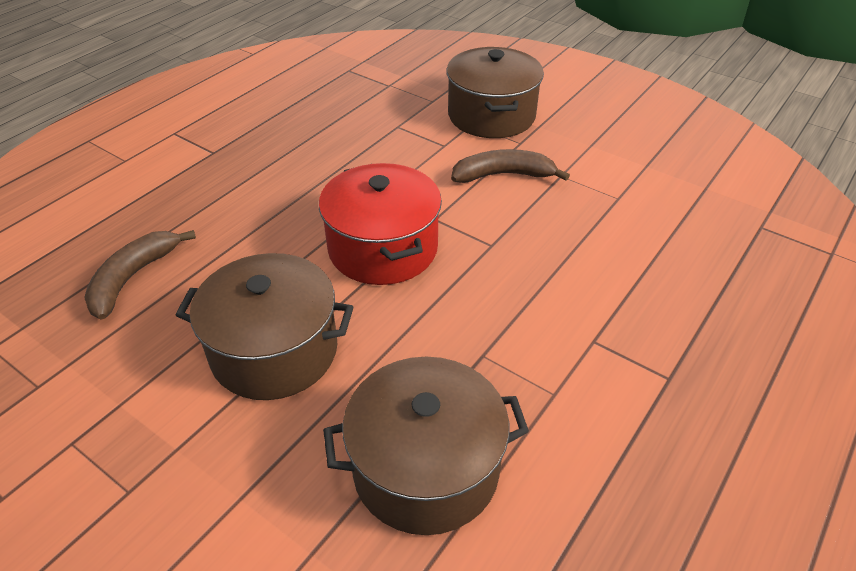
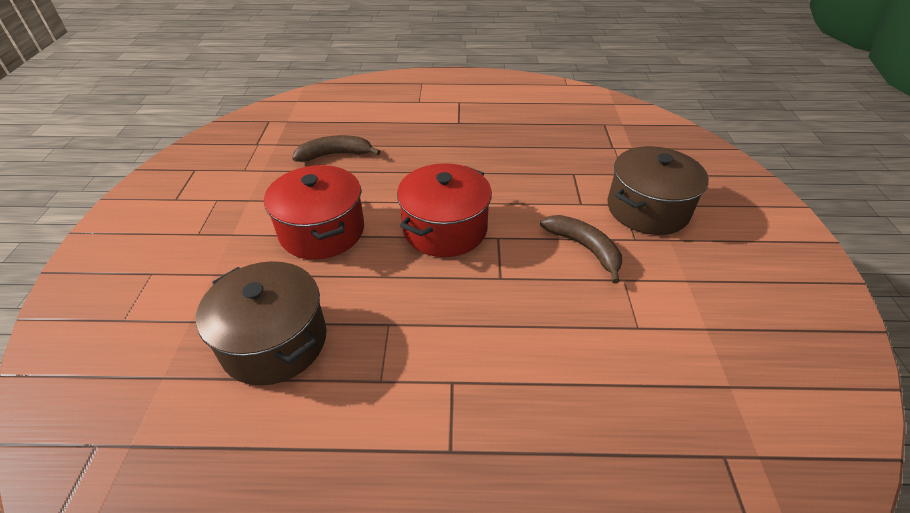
camera: 55 degrees right, 0 degrees up
brown pot [176,253,353,400] -> red pot [264,165,364,259]

